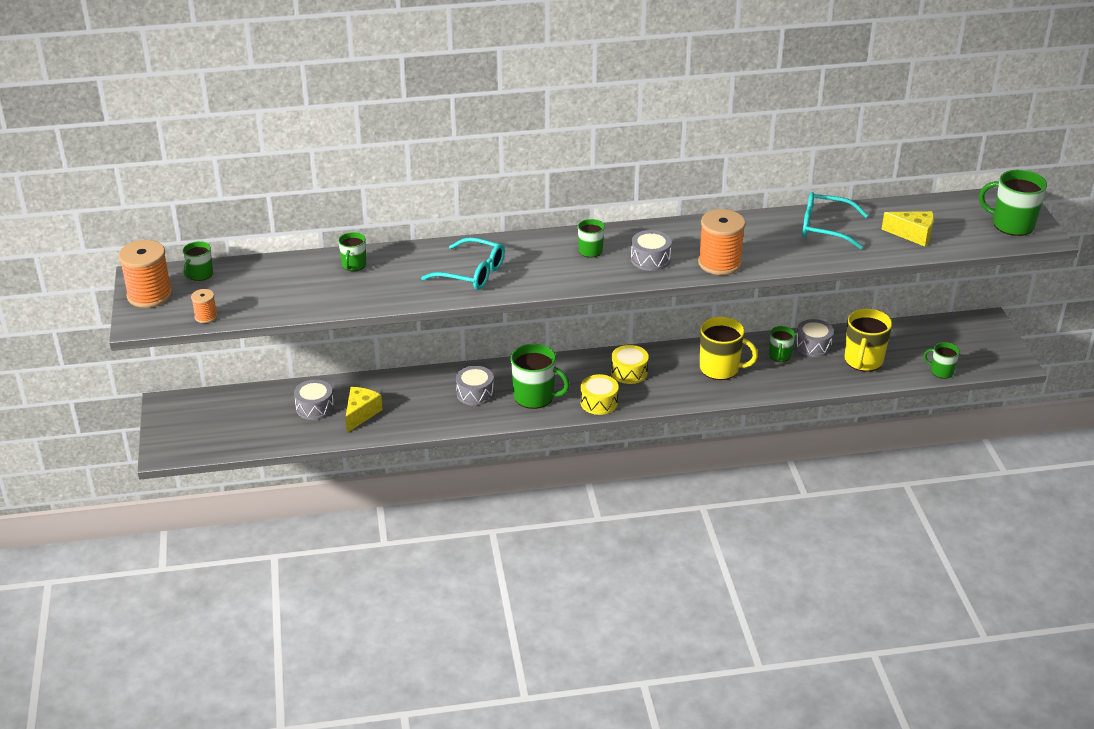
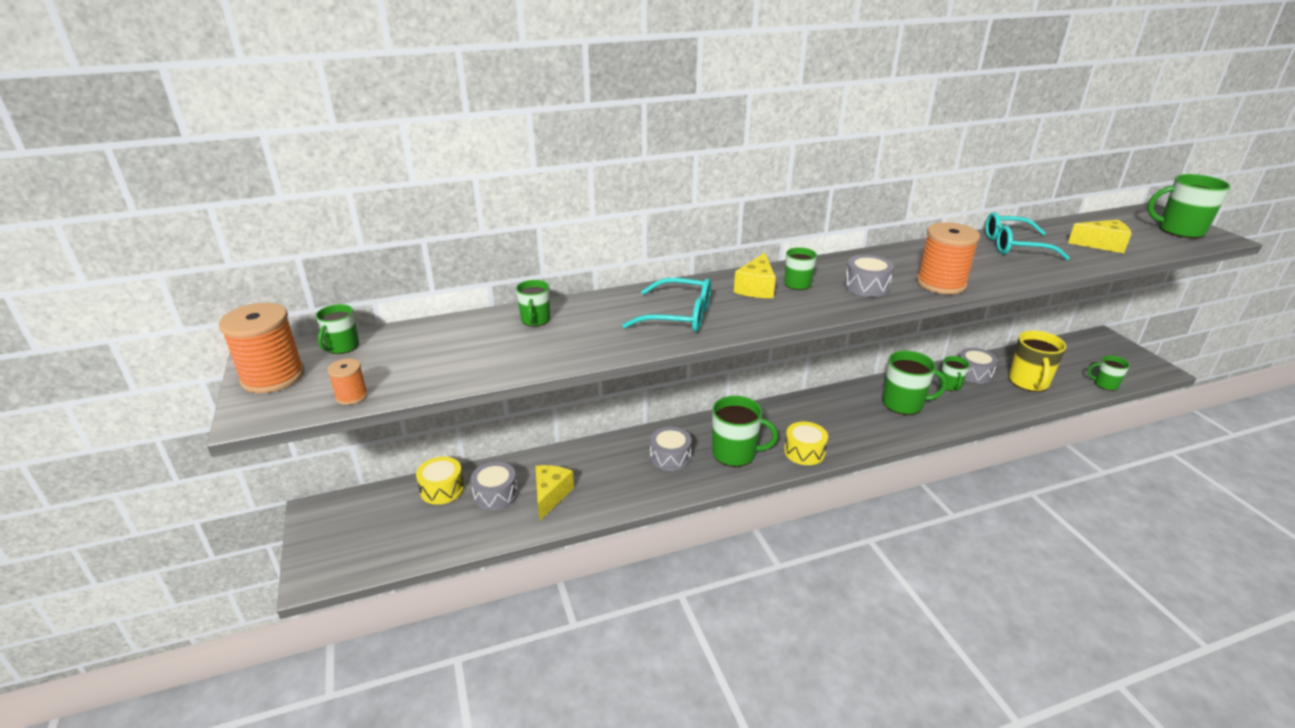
camera: 10 degrees left, 5 degrees down
yellow drum [611,345,649,384] -> yellow drum moved to [416,457,464,505]
yellow mug [700,317,758,380] -> green mug [882,351,948,415]
none -> yellow cheese [734,253,776,298]

